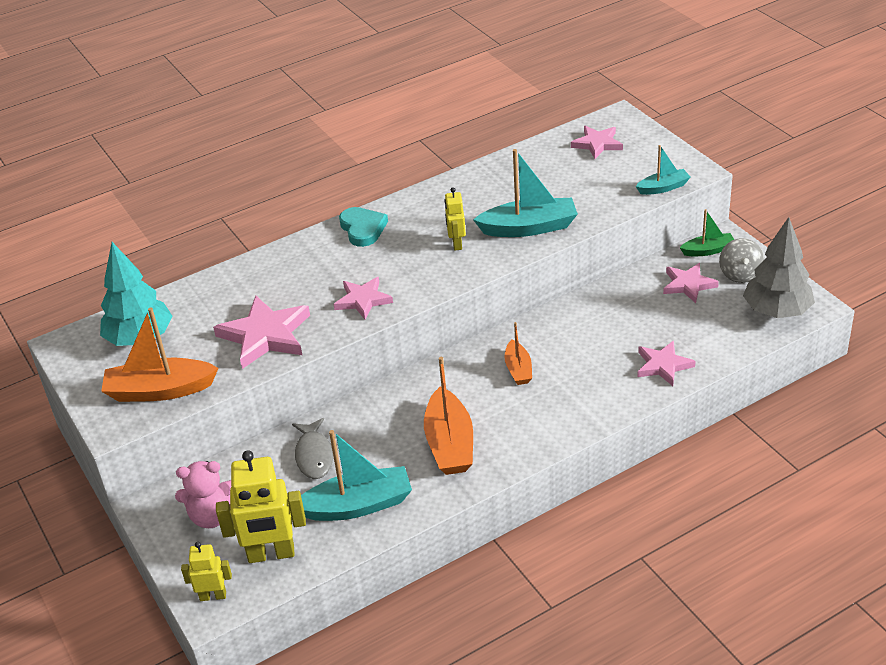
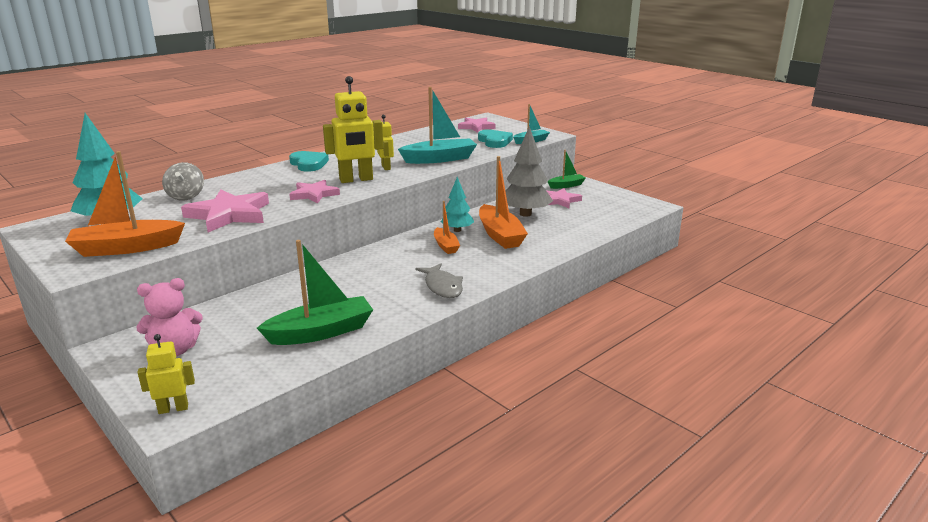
camera: 15 degrees left, 15 degrees down
yellow robot [216,450,306,563] -> yellow robot moved to [323,76,384,183]
grey fish [292,418,338,479] -> grey fish moved to [415,263,463,298]
turquoise boat [301,430,412,521] -> green boat [257,240,373,345]
orange boat [424,357,473,475] -> orange boat moved to [479,156,528,249]
pink star [637,341,696,386] -> none
grey spinning top [719,238,764,283] -> grey spinning top moved to [162,162,204,201]
grey tree [743,217,815,318] -> grey tree moved to [506,126,553,217]
none -> turquoise tree [441,177,474,232]
none -> turquoise heart [478,130,513,148]

